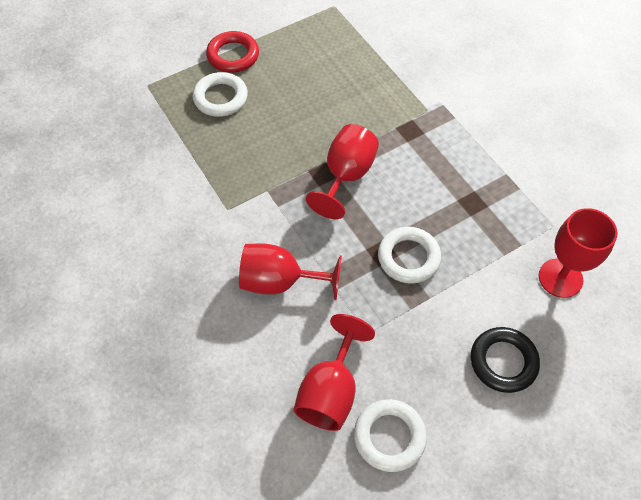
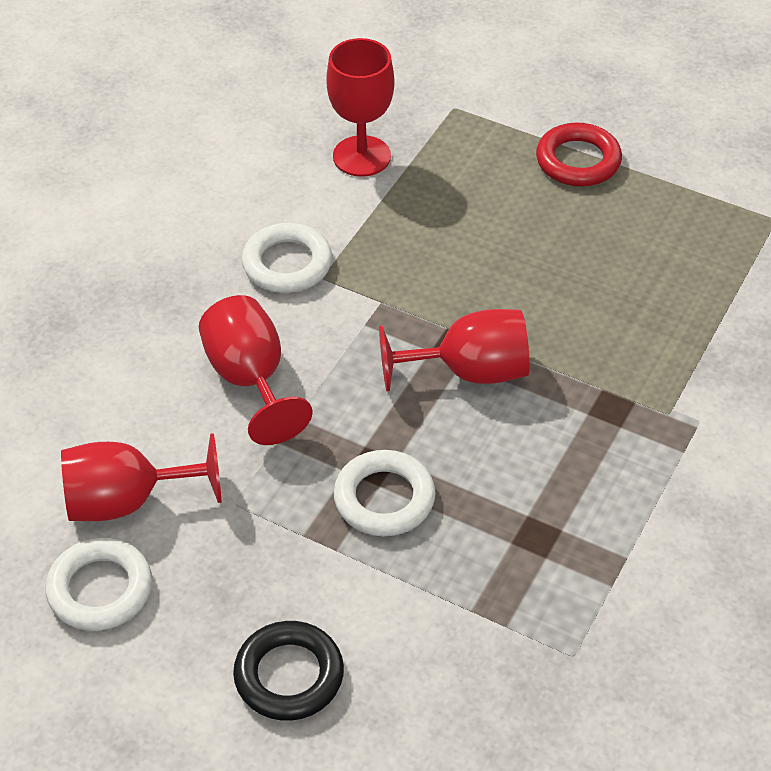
camera: 60 degrees right, 10 degrees down
white ring [192,72,248,117] -> white ring moved to [242,223,332,293]
red goblet [539,208,617,298] -> red goblet moved to [326,38,394,177]

